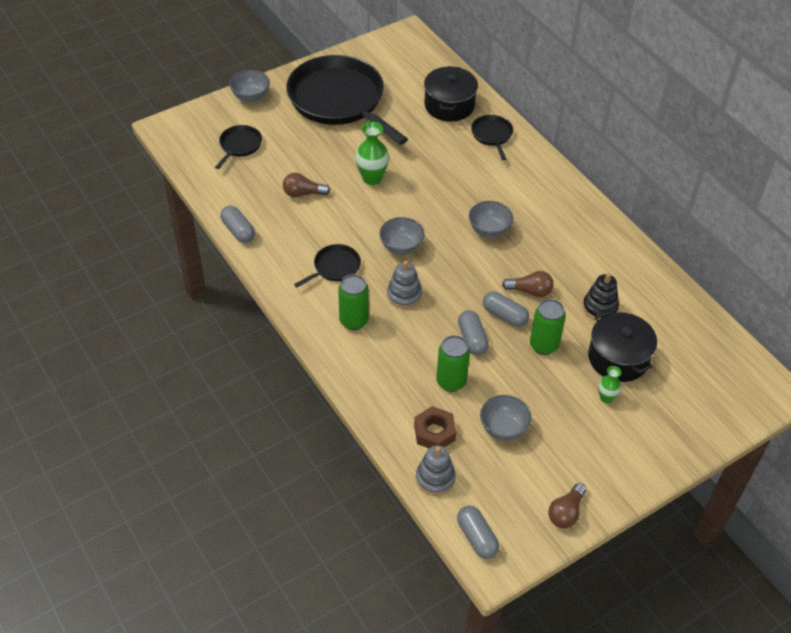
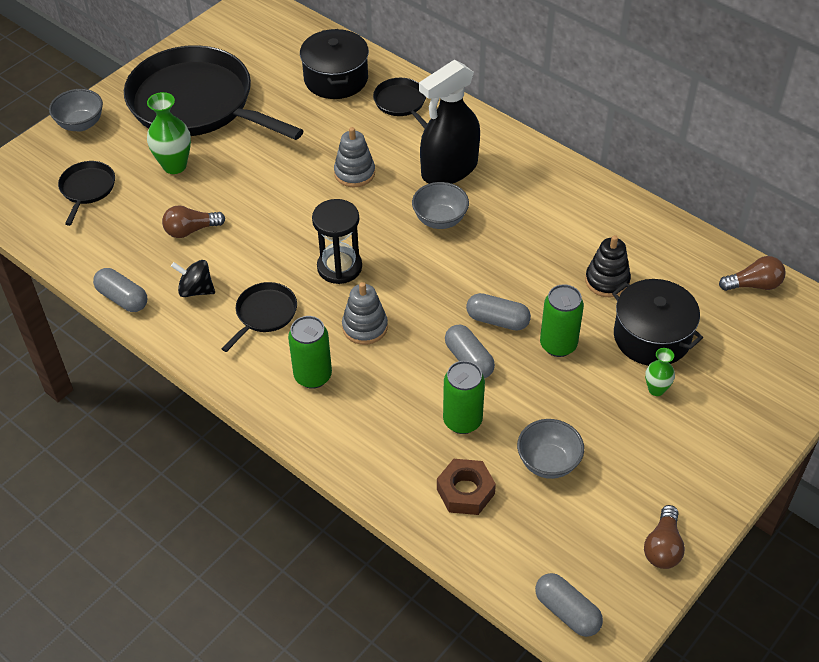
camera: 15 degrees left, 0 degrees up
green vase [355,122,389,185] -> green vase moved to [147,92,191,174]
grey bowl [379,217,425,255] -> black hourglass [312,199,362,284]
grey stacking toy [416,445,456,496] -> grey stacking toy moved to [334,127,375,188]
brown light bulb [502,271,553,297] -> brown light bulb moved to [719,256,786,291]
none -> black spinning top [171,260,215,297]
none -> black spray bottle [419,60,480,184]

